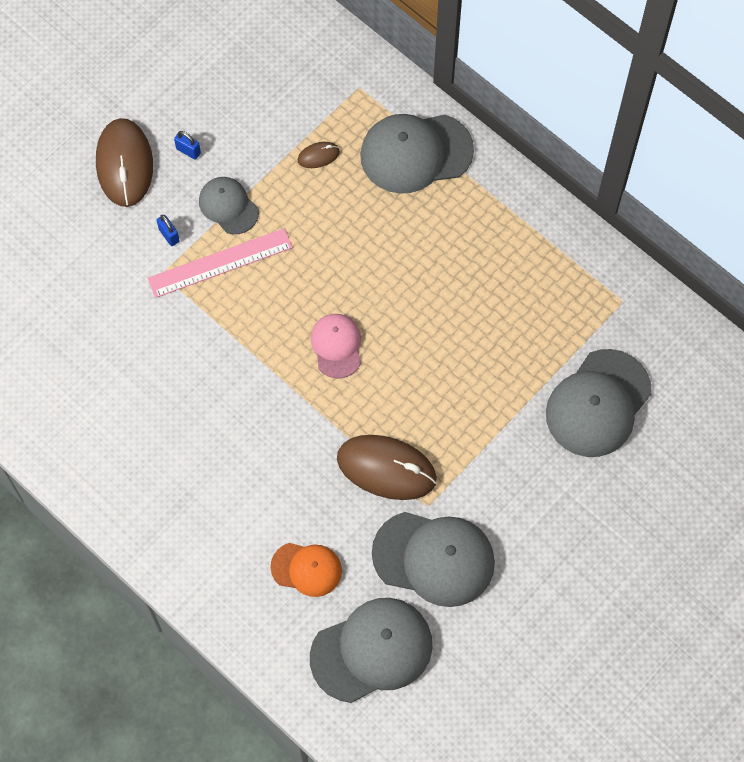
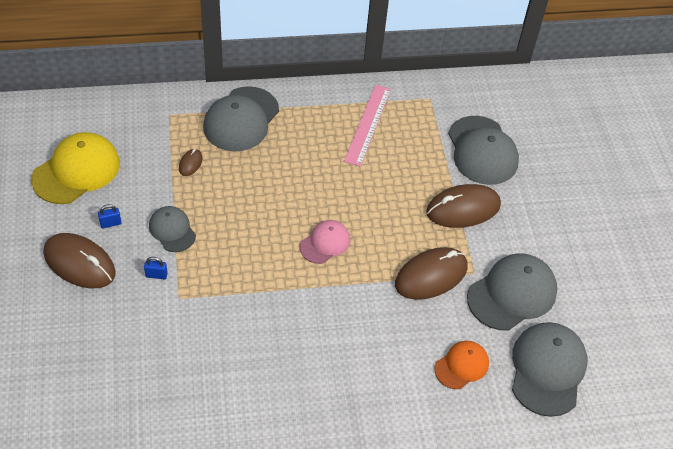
camera: 55 degrees left, 15 degrees down
pink ruler [148,228,293,298] -> pink ruler moved to [344,85,391,167]
grey cap [199,177,259,234] -> grey cap turned 60 degrees clockwise [149,206,196,252]
pink cap [311,314,361,378] -> pink cap turned 105 degrees clockwise [300,220,350,264]
none -> yellow cap [31,132,120,204]
none -> brown mouse [426,184,501,228]

